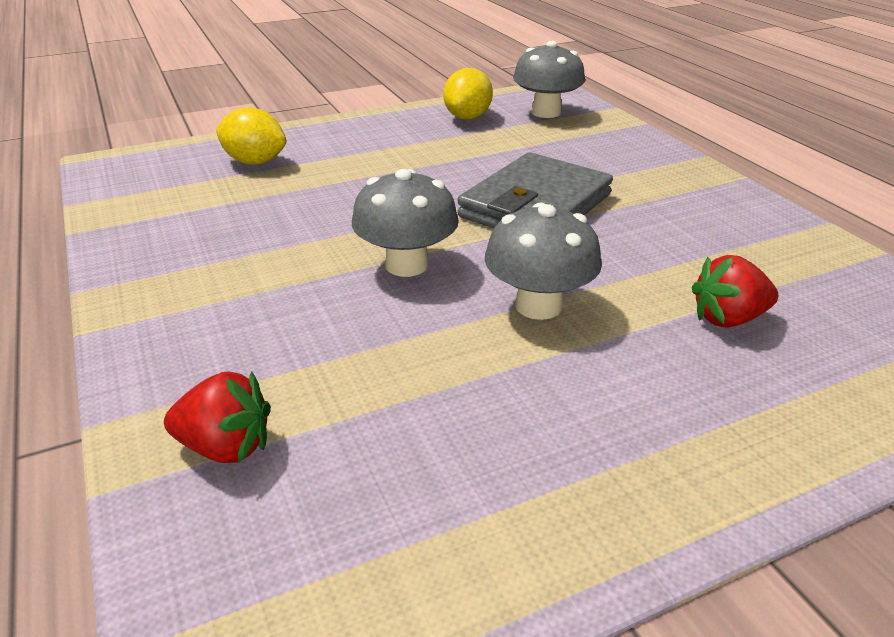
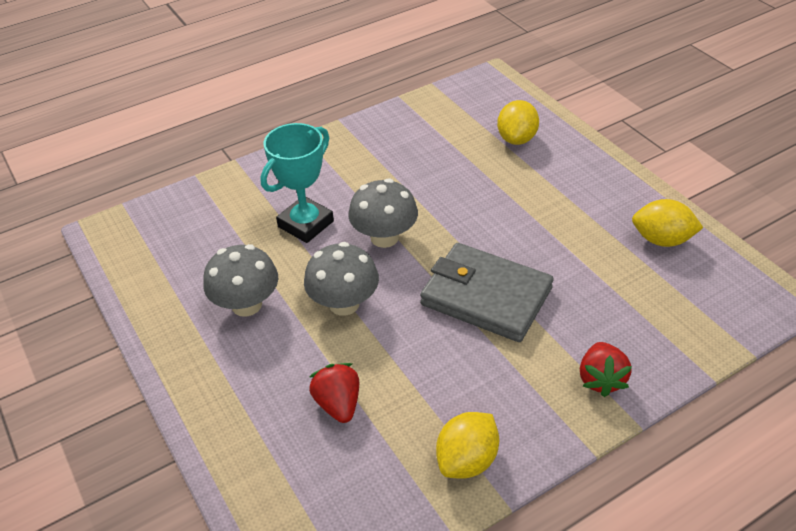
camera: 85 degrees right, 10 degrees up
red strawberry [164,371,271,463] -> red strawberry moved to [580,342,632,397]
grey mushroom [513,41,585,118] -> grey mushroom moved to [203,244,278,317]
none -> turquoise trophy [260,123,334,243]
none -> yellow lemon [436,412,499,479]

